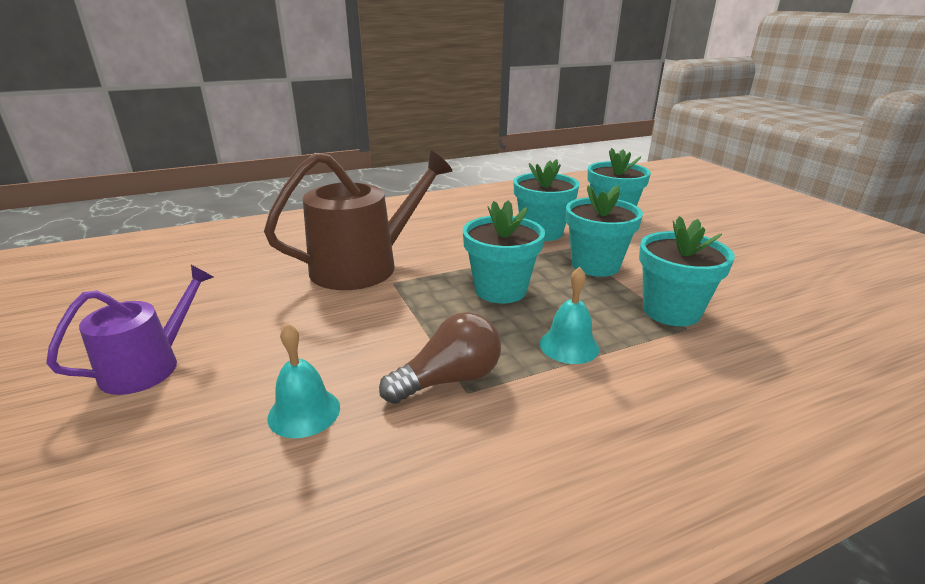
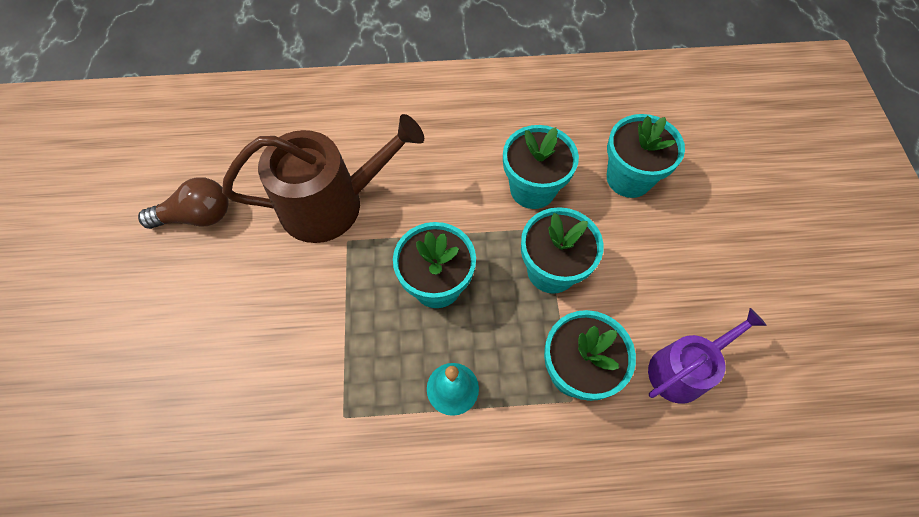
camera: 20 degrees right, 35 degrees up
purple watering can [46,265,214,395] -> purple watering can moved to [648,308,767,404]
turquoise bell [267,323,340,438] -> none
brown light bulb [379,312,501,404] -> brown light bulb moved to [138,177,229,229]

